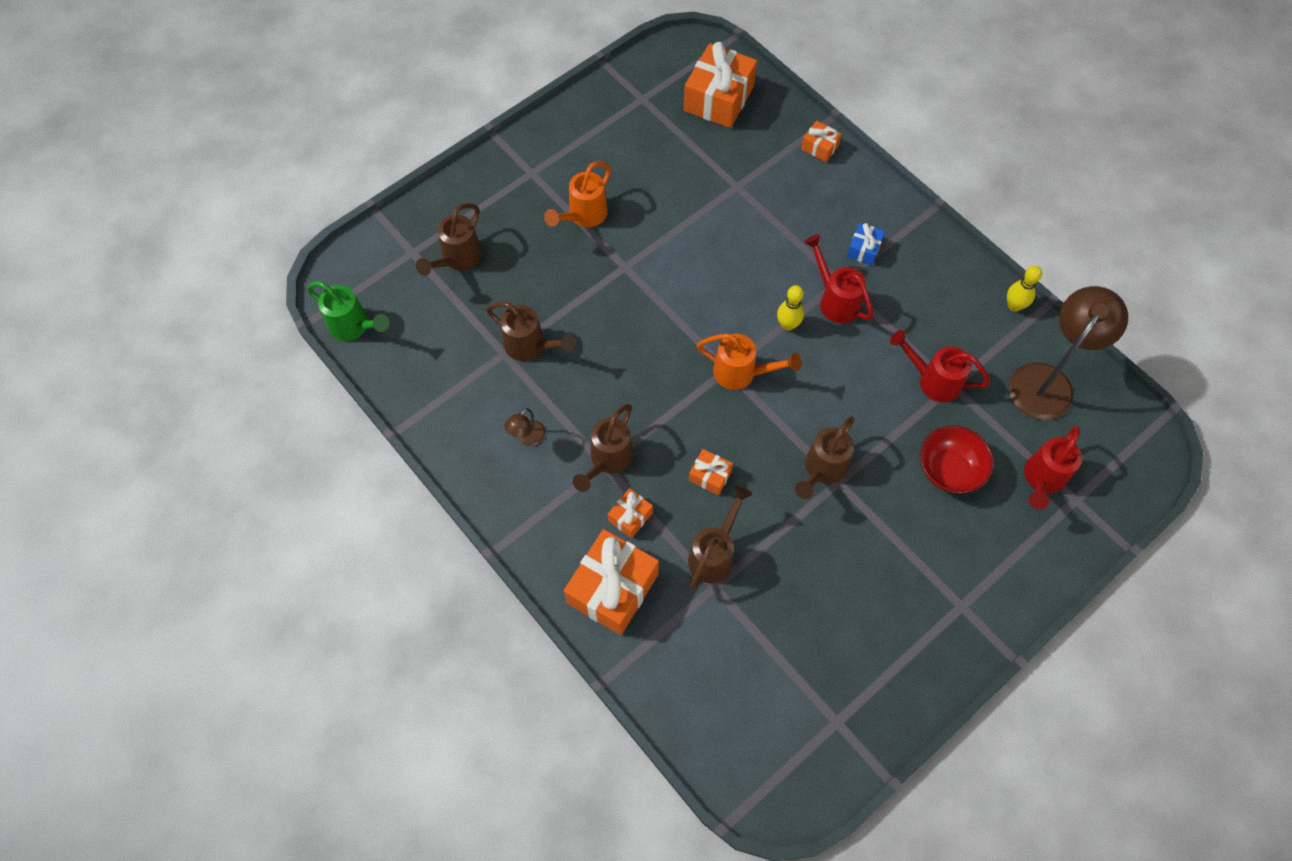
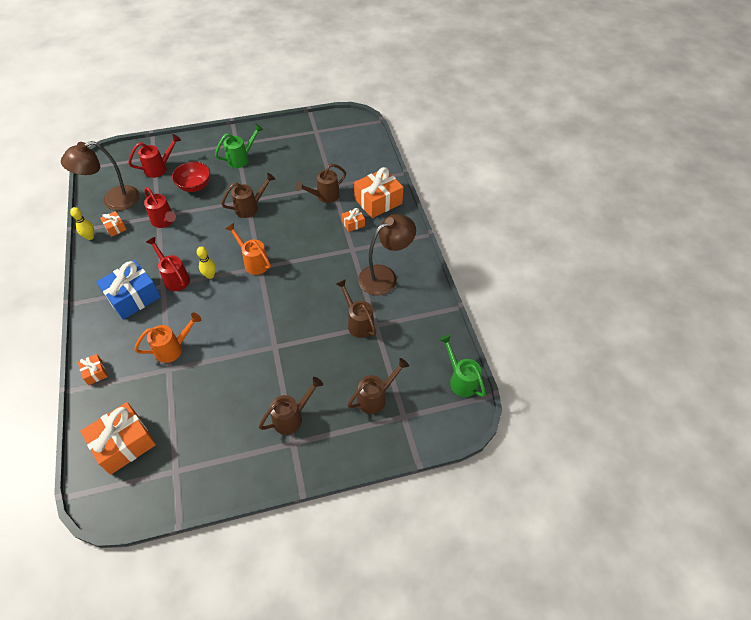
camera: 155 degrees left, 10 degrees down
brown lamp [504,408,546,446] -> brown lamp [358,214,416,296], size x2.31
orange watering can [544,162,611,227] -> orange watering can moved to [134,313,201,363]
brown watering can [573,404,634,492] -> brown watering can moved to [259,377,323,435]
orange gift [689,449,733,495] -> orange gift moved to [100,211,127,237]
red watering can [804,234,873,323] -> red watering can turned 150 degrees clockwise [146,237,190,291]
blue gift [847,223,885,266] -> blue gift [96,260,161,320], size x2.07
none -> green watering can [215,124,263,168]

